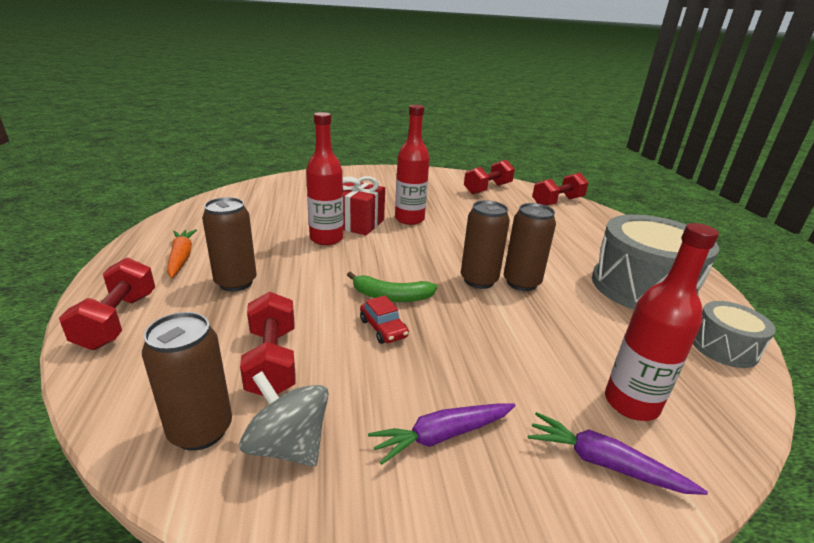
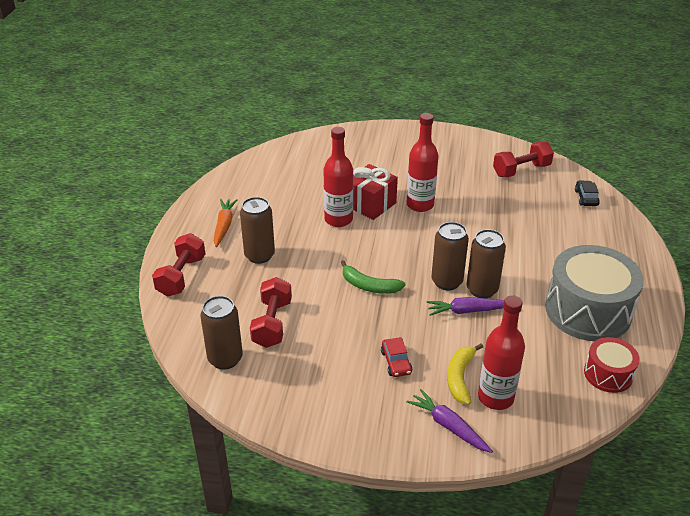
camera: 20 degrees right, 10 degrees up
grey spinning top [239,371,329,466] -> none
red car [360,295,409,344] -> red car moved to [381,337,413,377]
purple carrot [368,403,516,465] -> purple carrot moved to [426,297,504,316]
red dumbbell [532,172,589,206] -> black car [575,180,600,206]
grey drum [693,301,776,368] -> red drum [584,337,640,393]
none -> yellow banana [447,343,483,405]

